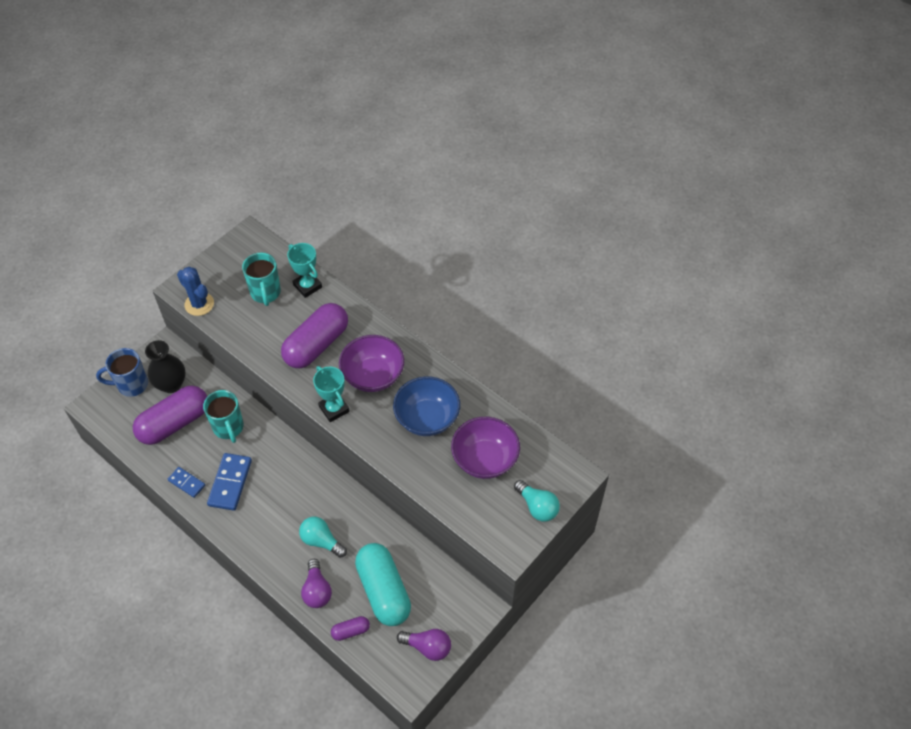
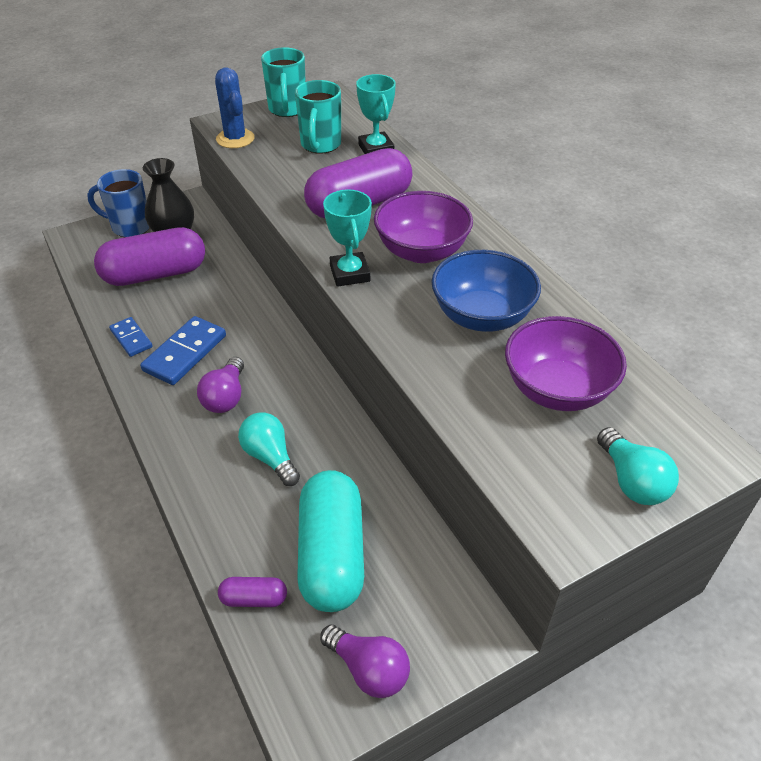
camera: 20 degrees right, 10 degrees down
turquoise mug [203,390,244,443] -> turquoise mug moved to [261,47,306,117]
purple light bulb [301,559,332,608] -> purple light bulb moved to [197,357,244,413]

